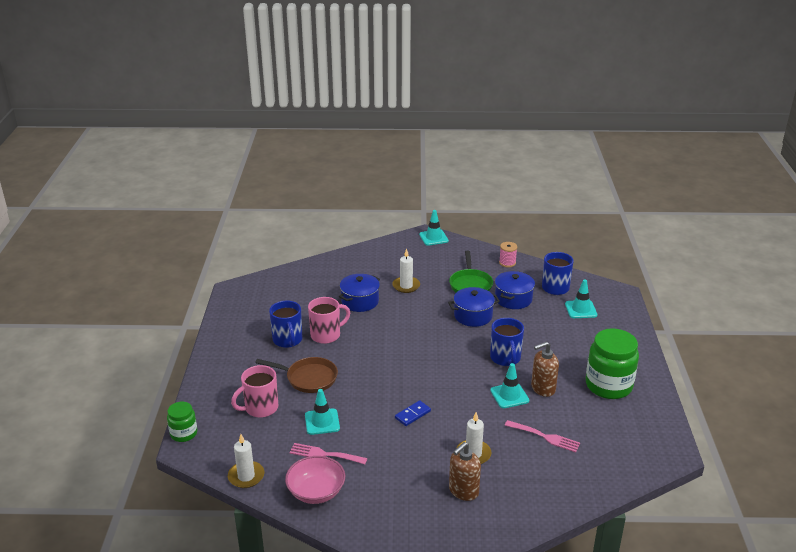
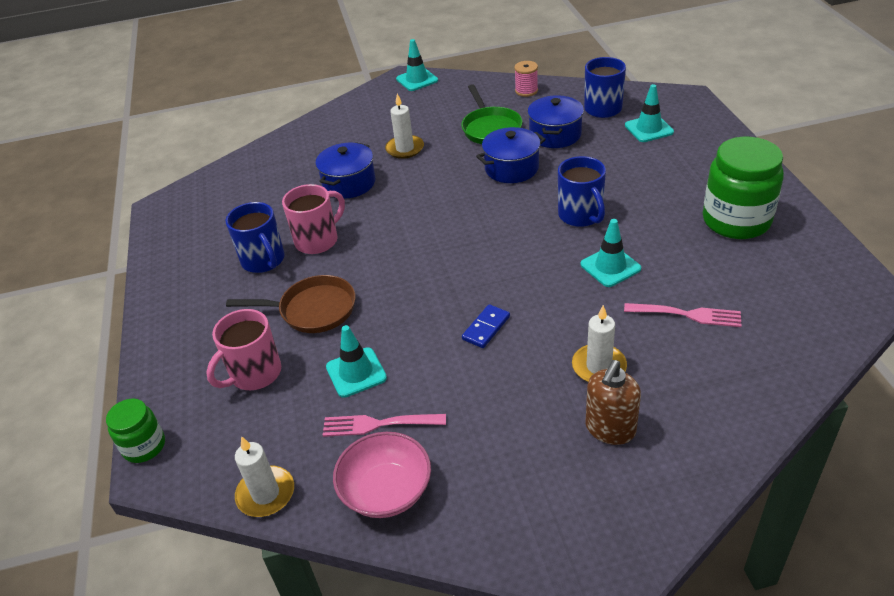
camera: 10 degrees left, 10 degrees up
brown soap dispenser [531,342,559,397] -> none

